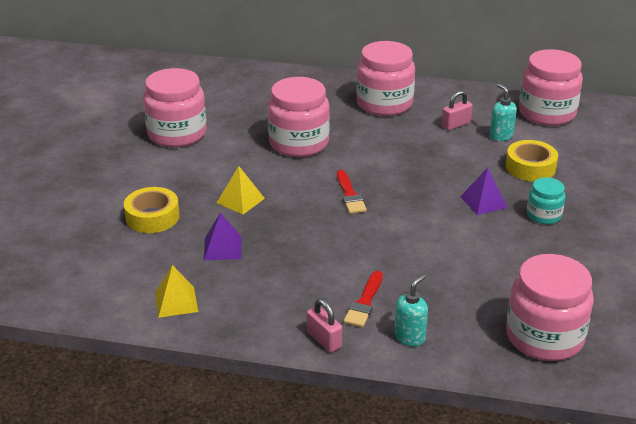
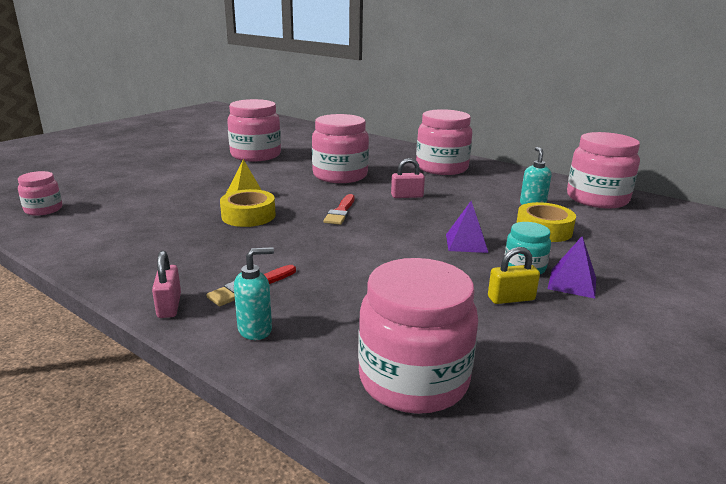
camera: 25 degrees right, 10 degrees down
yellow tape [124,187,180,233] -> yellow tape moved to [220,189,276,227]
yellow pyramid [155,265,198,318] -> none
purple pyramid [204,212,241,260] -> purple pyramid moved to [548,236,596,299]
pink padlock [442,91,473,130] -> pink padlock moved to [391,158,425,198]
none -> pink jar [18,171,62,216]
none -> yellow padlock [488,247,540,304]

